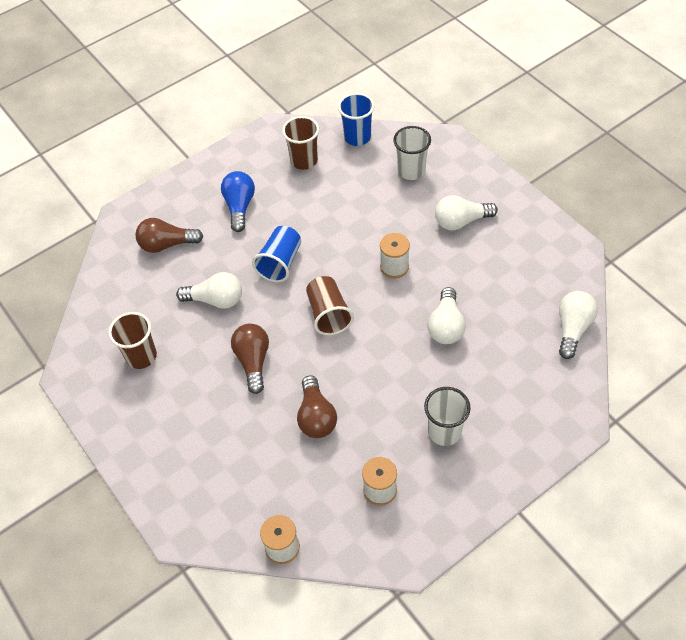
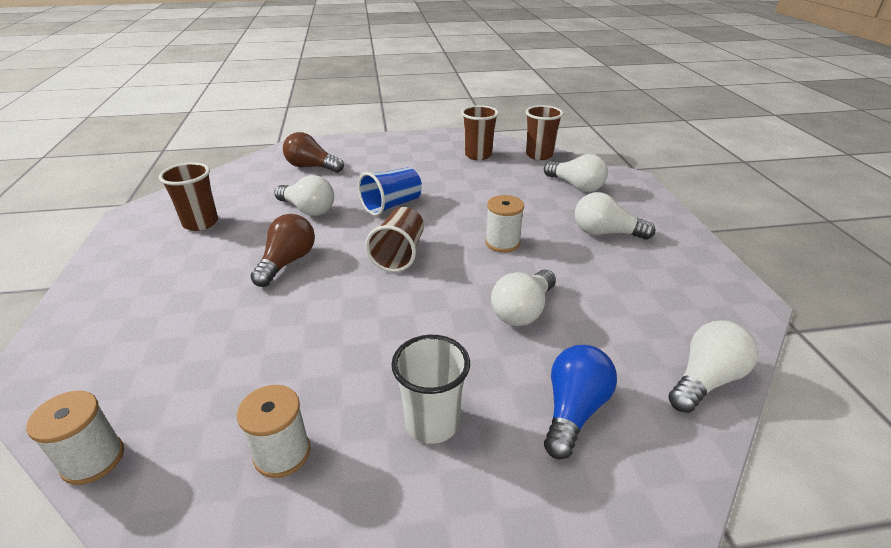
camera: 25 degrees right, 20 degrees down
blue light bulb [221,171,255,232] -> blue light bulb moved to [544,345,617,460]
brown light bulb [297,375,337,438] -> none
blue cup [338,93,375,146] -> brown cup [525,105,563,160]
white cup [393,126,431,180] -> white light bulb [544,154,608,192]

